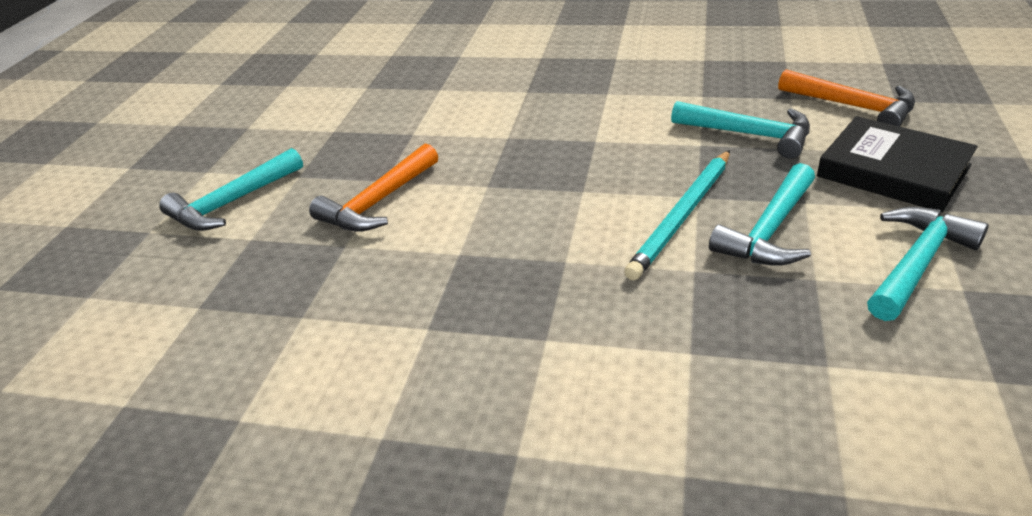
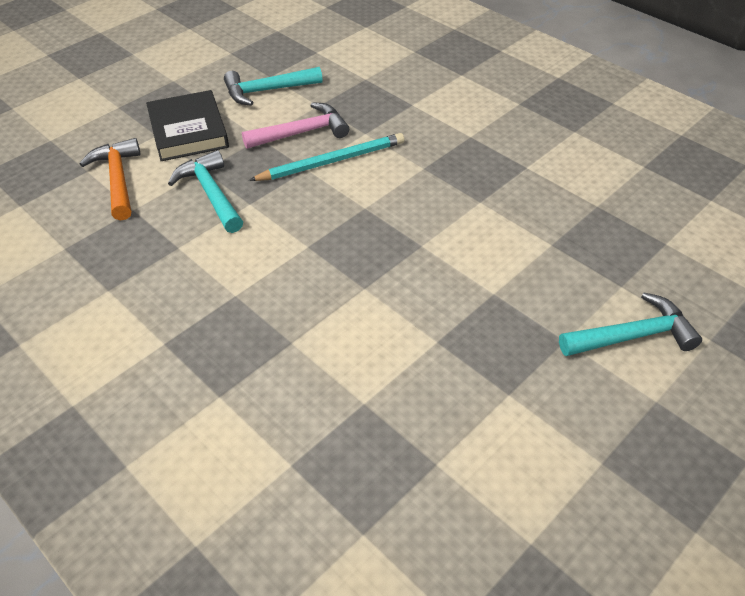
camera: 150 degrees left, 10 degrees up
orange hammer [309,143,438,231] -> none
turquoise hammer [709,163,815,266] -> pink hammer [242,102,349,149]

